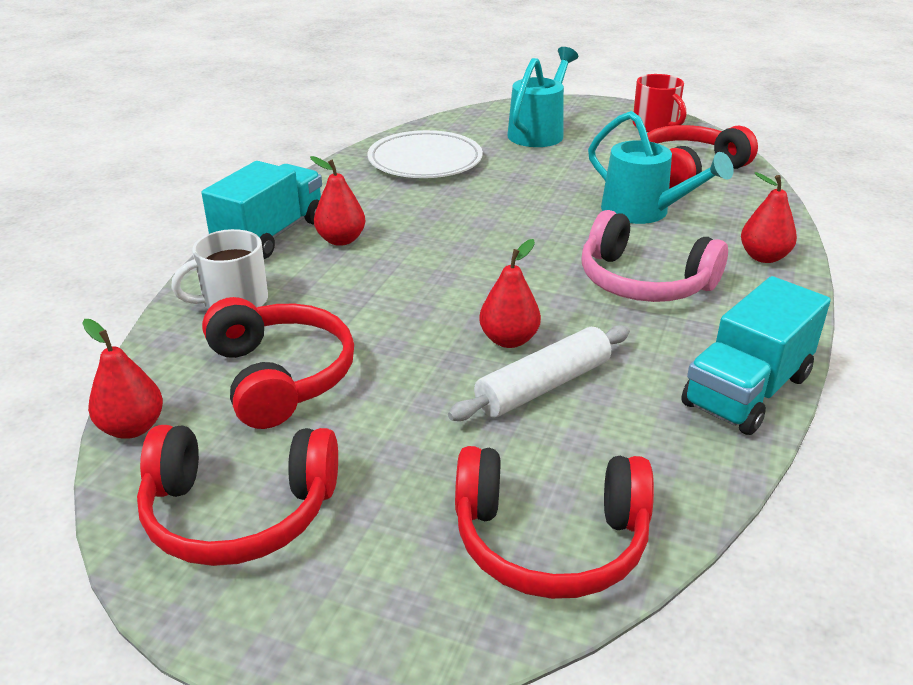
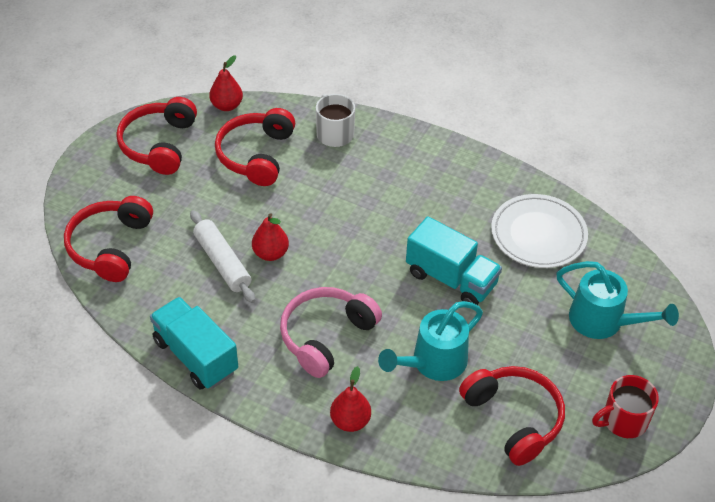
camera: 95 degrees right, 15 degrees up
turquoise truck [202,161,322,259] -> turquoise truck moved to [406,216,502,305]
red headphones [202,297,354,429] -> red headphones turned 120 degrees clockwise [215,108,295,186]
red pear [310,156,365,246] -> none

